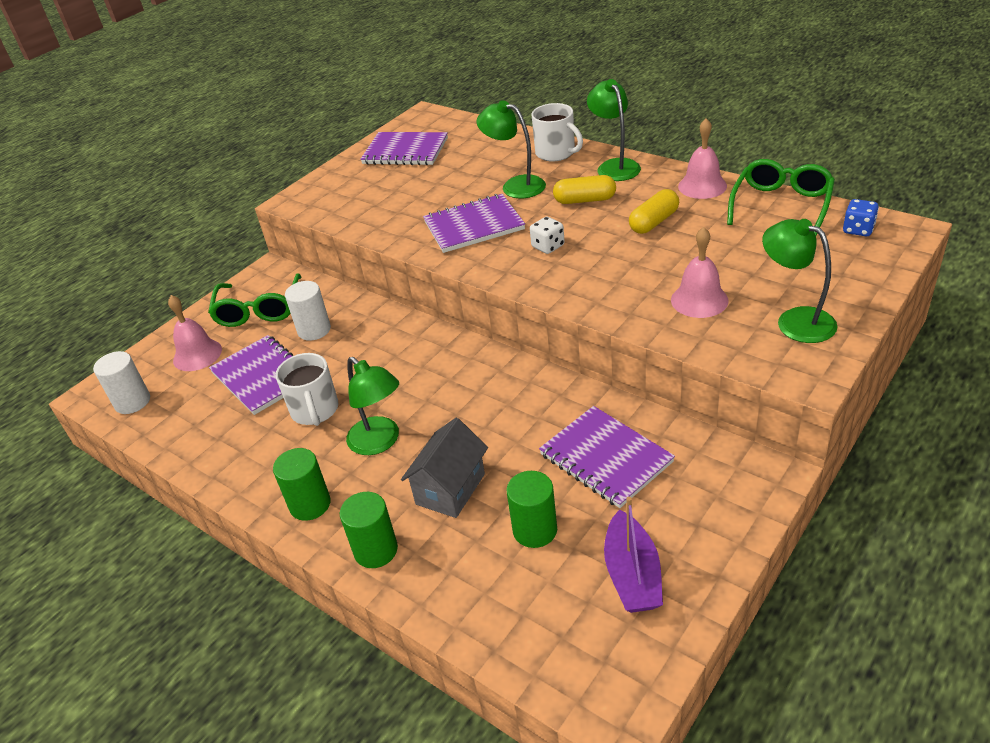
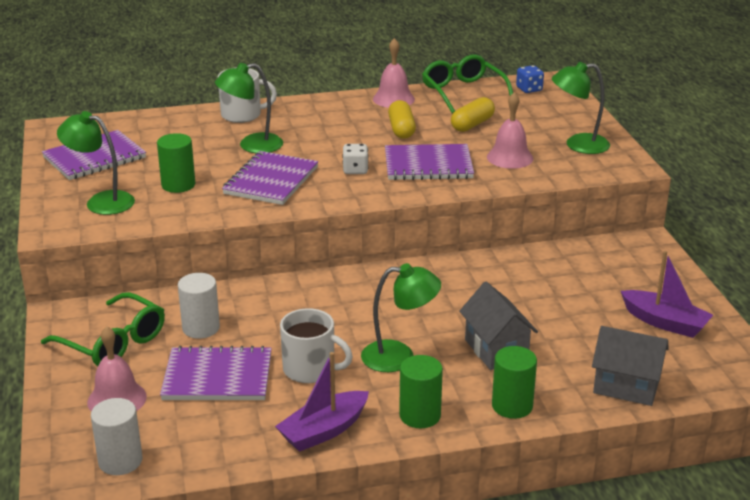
camera: 55 degrees left, 10 degrees down
green cylinder [507,471,557,548] -> green cylinder moved to [157,133,195,193]
purple notebook [539,406,675,508] -> purple notebook moved to [385,144,474,180]
yellow capsule [553,175,616,204] -> yellow capsule moved to [451,97,495,132]
green lamp [587,79,641,181] -> green lamp moved to [57,111,135,215]
none -> purple boat [275,352,369,452]
none -> grey house [592,326,669,406]

